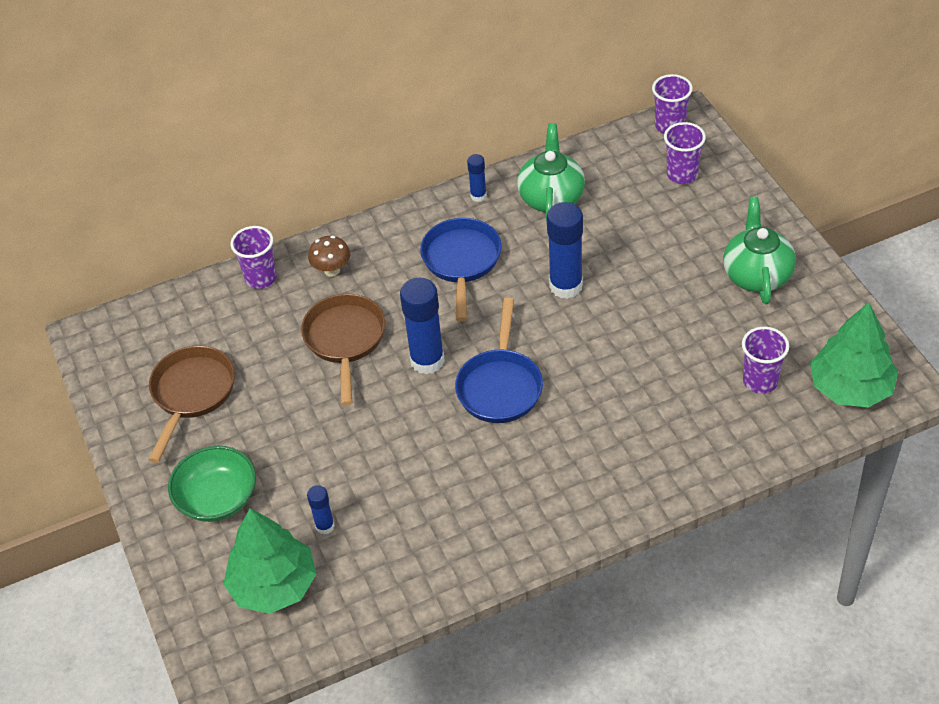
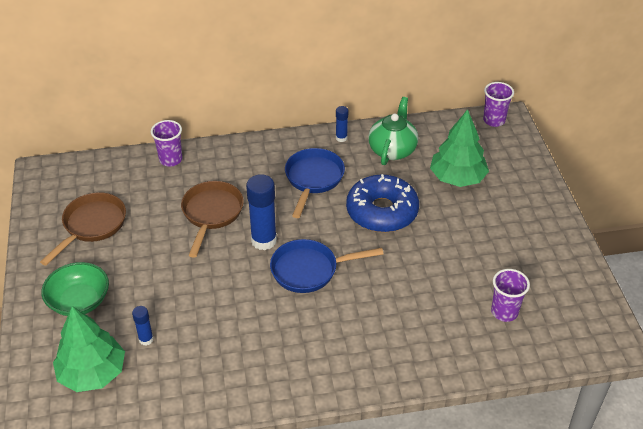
camera: 10 degrees right, 5 degrees down
brown mushroom [308,236,350,277] -> none
blue pan [455,298,543,423] -> blue pan turned 60 degrees clockwise [270,239,383,293]
blue glue stick [547,202,583,299] -> blue donut [346,174,419,232]
purple cup [664,122,706,184] -> none
green teapot [723,197,796,304] -> none
green tree [810,302,899,408] -> green tree moved to [430,109,489,187]

